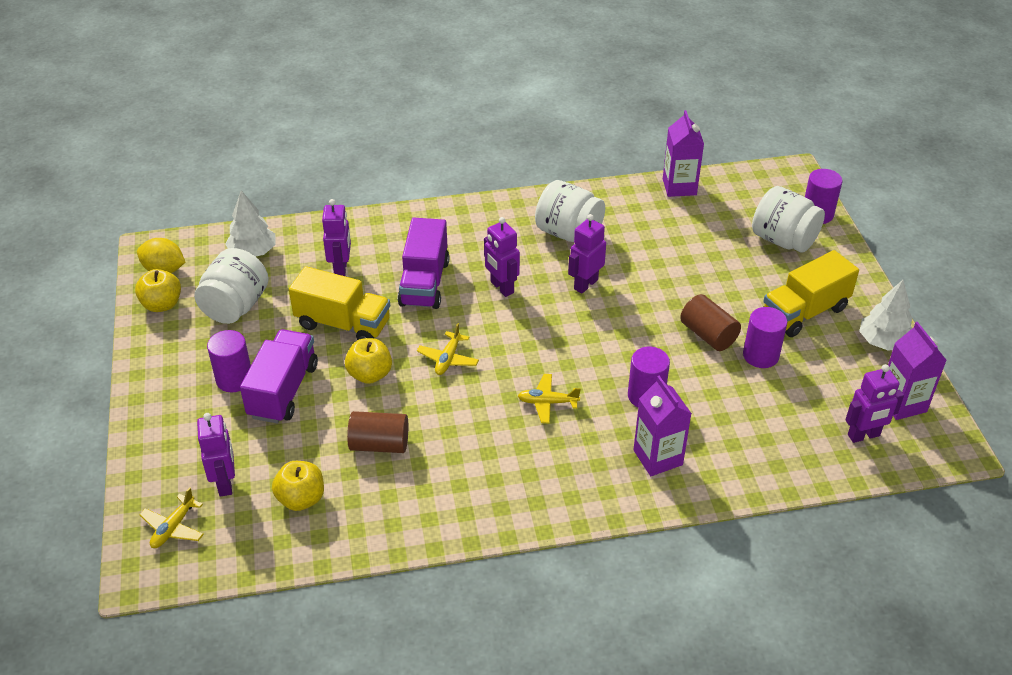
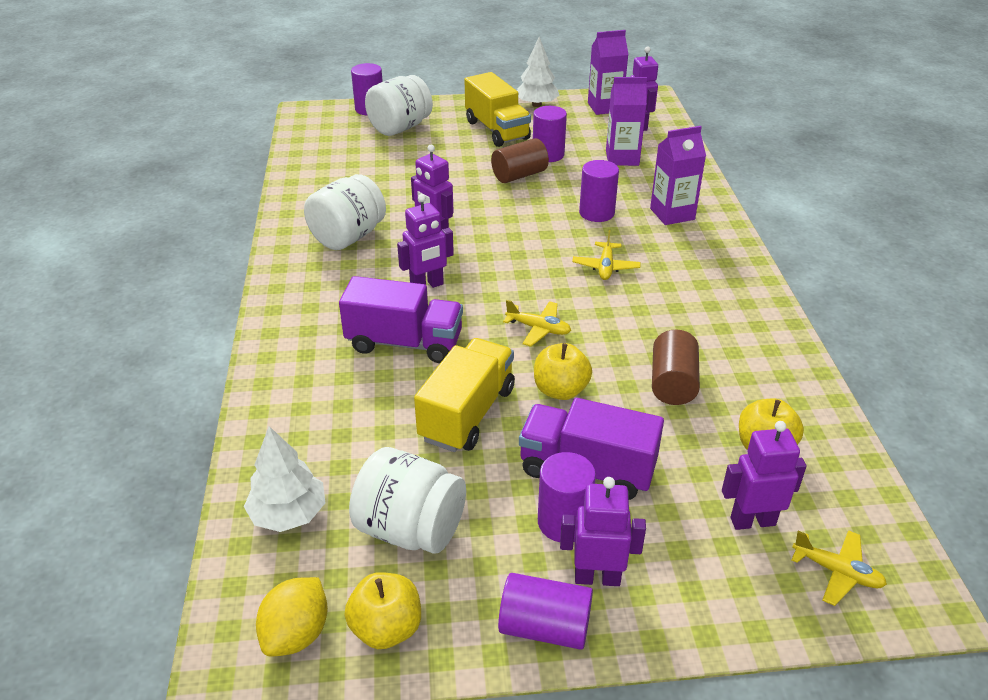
camera: 85 degrees left, 5 degrees down
purple robot [322,199,351,276] -> purple robot moved to [560,477,646,586]
purple carton [663,110,704,197] -> purple carton moved to [606,77,647,166]
none -> purple cylinder [498,573,593,650]

